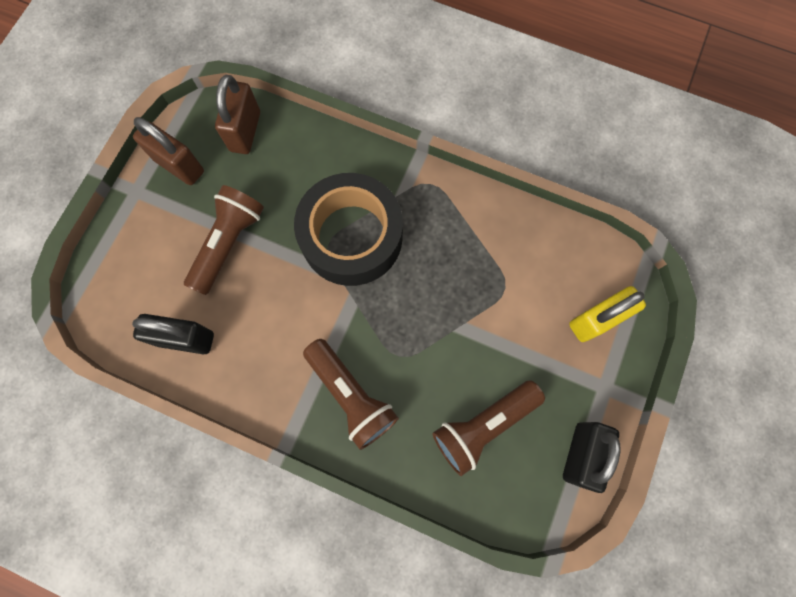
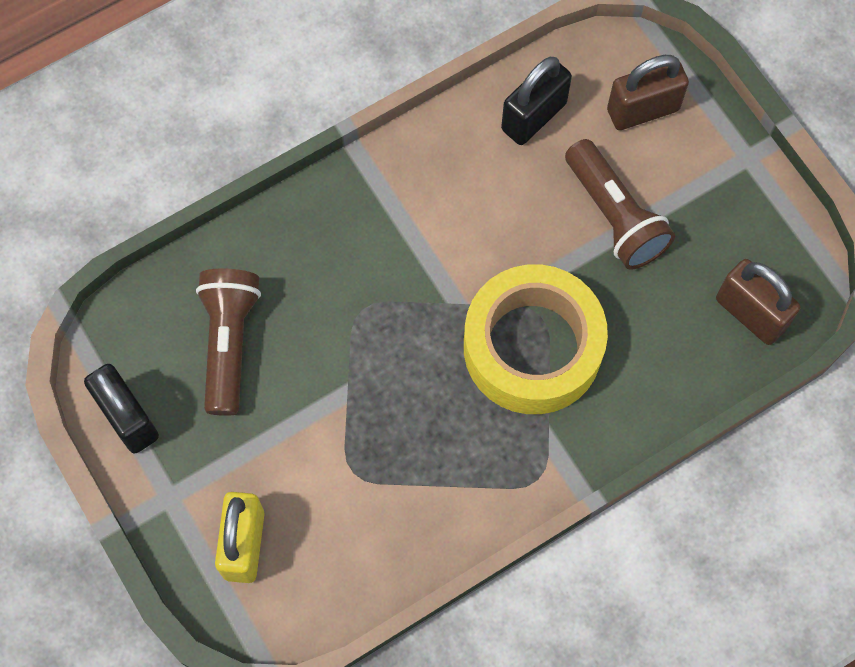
camera: 125 degrees right, 5 degrees down
brown padlock [133,117,204,185] -> brown padlock moved to [607,55,689,130]
black tape [294,173,403,286] -> yellow tape [464,264,608,414]
brown flashlight [303,339,399,450] -> none

